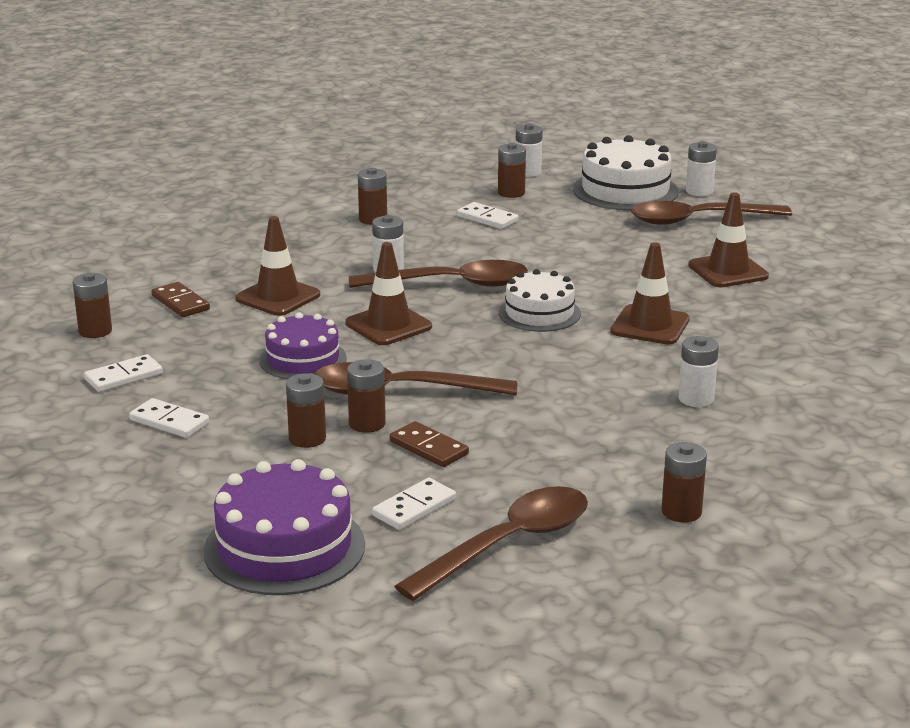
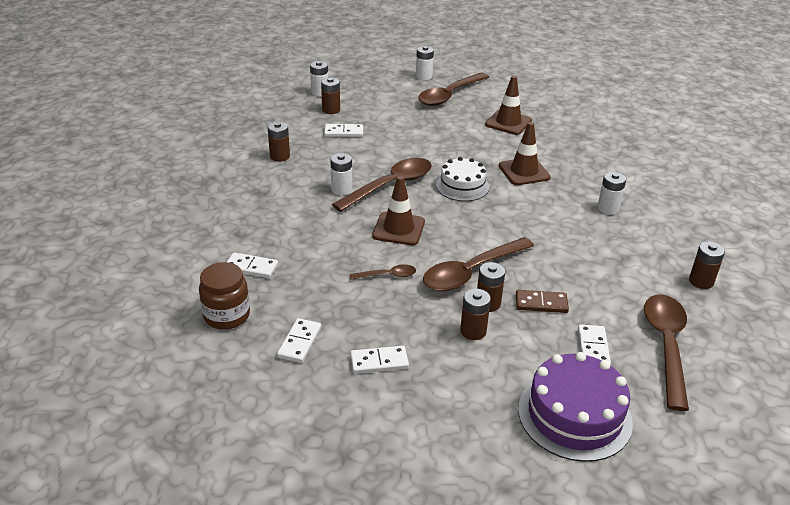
camera: 40 degrees left, 10 degrees up
brown battery [73,273,112,338] -> brown jar [199,262,250,329]
brown domino [152,282,210,317] -> white domino [227,252,278,278]
brown traffic cone [235,216,320,316] -> none
purple cake [259,313,347,379] -> brown spoon [350,265,416,280]
white cake [573,135,678,211] -> none

